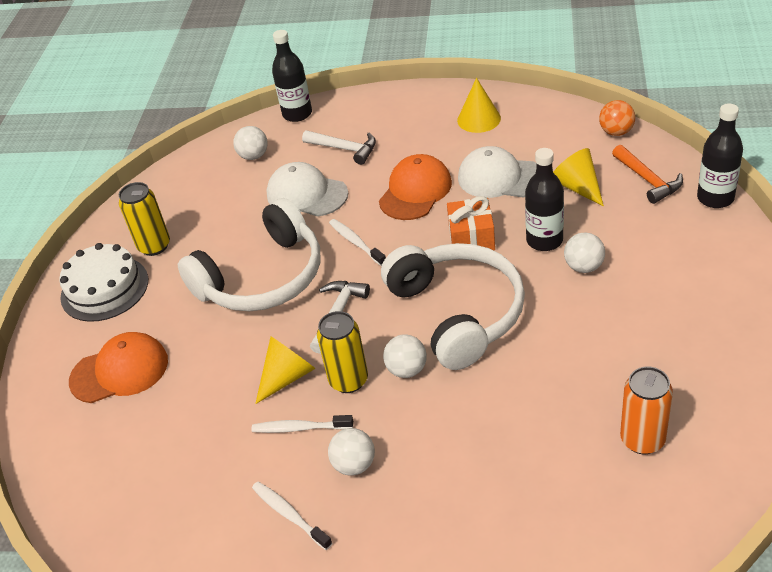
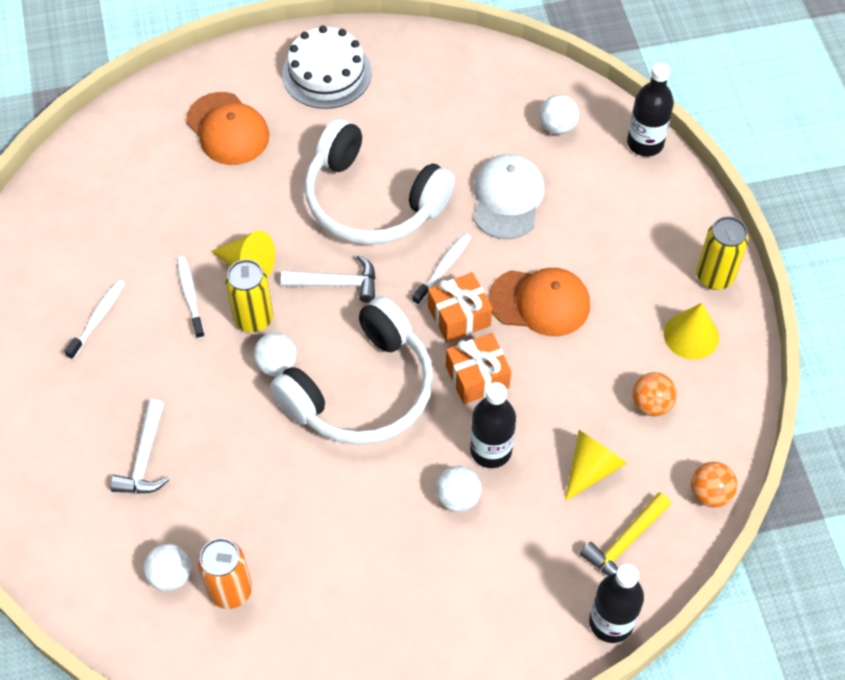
camera: 65 degrees right, 15 degrees up
yellow can [119,182,170,256] -> yellow can moved to [696,216,749,290]
white hammer [302,130,376,165] -> white hammer moved to [110,399,169,494]
white ball [328,428,375,476] -> white ball moved to [143,544,191,591]
white cap [458,146,537,198] -> none
orange hammer [612,145,683,204] -> yellow hammer [580,492,671,576]
none -> orange gift [428,272,492,343]
none -> orange ball [632,372,677,416]

